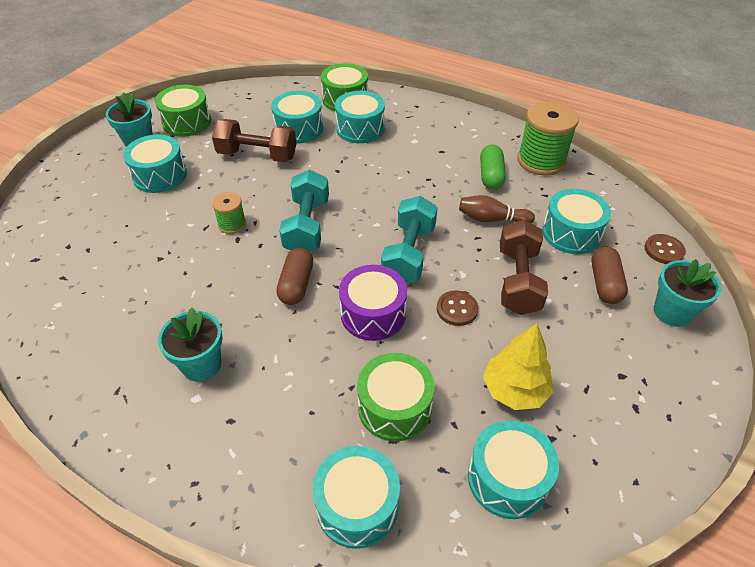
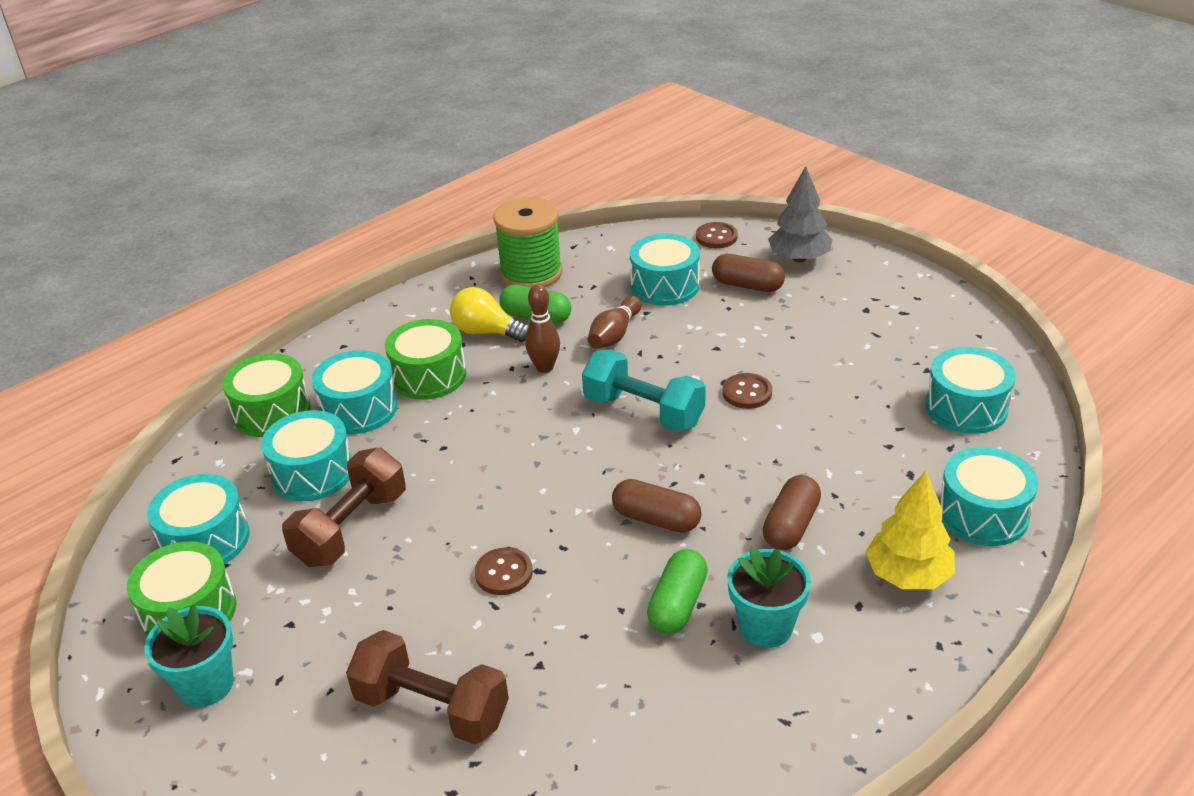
camera: 70 degrees left, 10 degrees down
turquoise drum [123,134,187,193] -> turquoise drum moved to [147,474,250,564]
green spool [212,192,246,234] -> brown button [475,547,533,595]
turquoise dumbbell [279,169,329,252] -> none
purple drum [339,265,407,341] -> none
green drum [357,353,435,441] -> green drum moved to [385,319,466,400]
yellow tree [483,324,554,410] -> yellow tree moved to [865,471,955,589]
brown dumbbell [500,220,548,315] -> brown dumbbell moved to [346,630,509,744]
turquoise flower pot [654,259,722,327] -> grey tree [768,166,833,262]
none -> yellow light bulb [450,287,529,342]
none -> brown bowling pin [525,284,560,373]
none -> green capsule [647,549,708,634]
none -> brown capsule [763,475,821,550]

